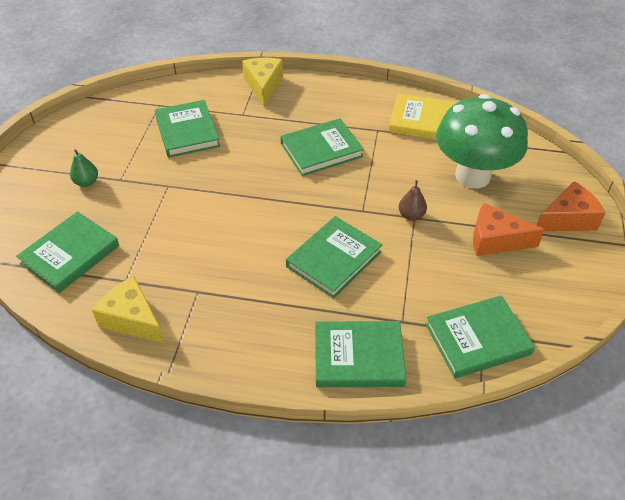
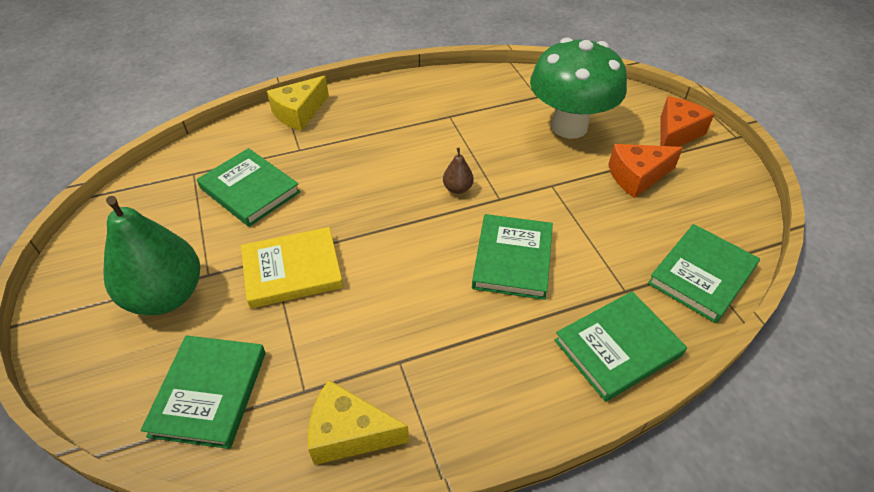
camera: 30 degrees left, 0 degrees up
green pear [70,149,98,187] -> green pear [104,196,200,315], size x2.39
yellow cheese [242,58,283,106] -> yellow cheese turned 105 degrees counterclockwise [267,76,329,131]
green book [280,118,364,176] -> none
yellow book [389,94,458,140] -> yellow book moved to [241,227,343,309]
brown pear [399,180,427,221] -> brown pear moved to [443,148,474,194]

